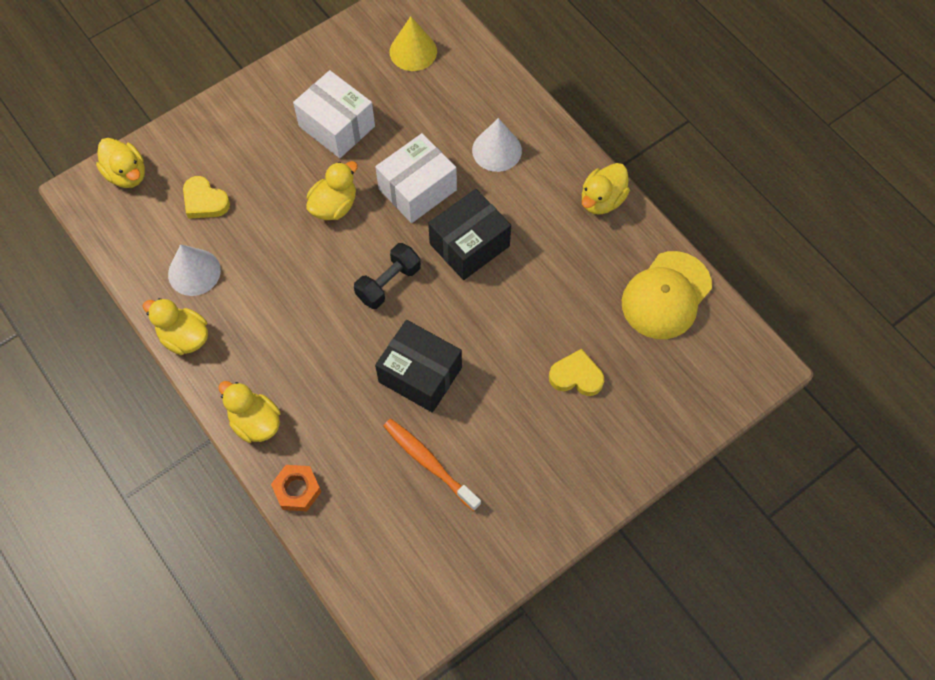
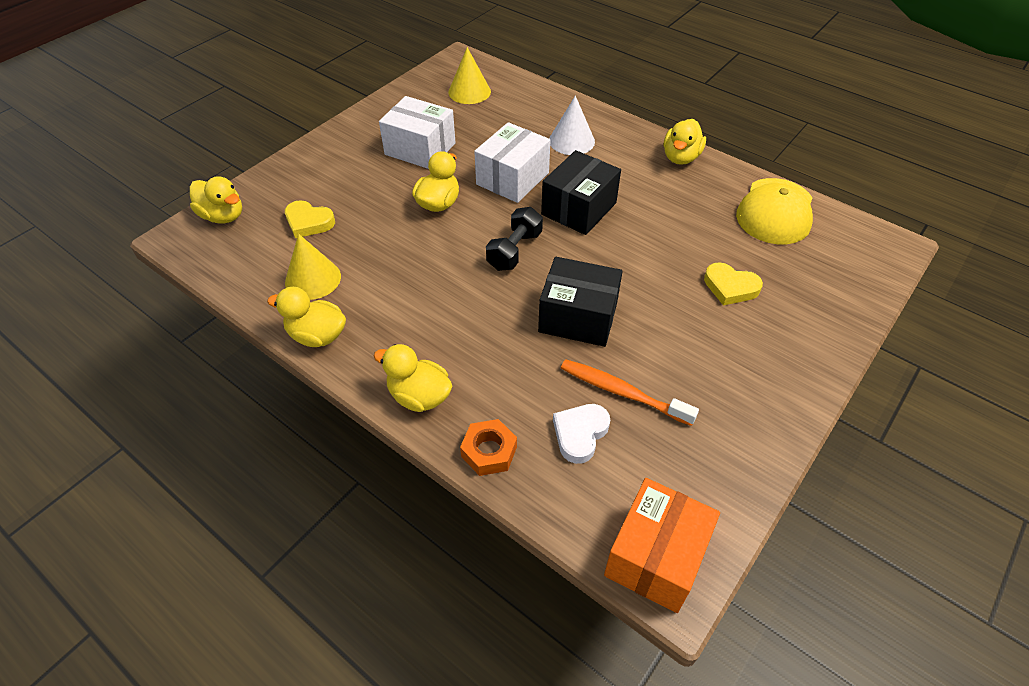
camera: 15 degrees left, 15 degrees down
white cone [168,244,221,296] -> yellow cone [285,234,341,300]
yellow heart [549,349,604,396] -> yellow heart turned 150 degrees counterclockwise [704,262,763,305]
none -> white heart [553,404,610,464]
none -> orange box [604,478,720,613]

